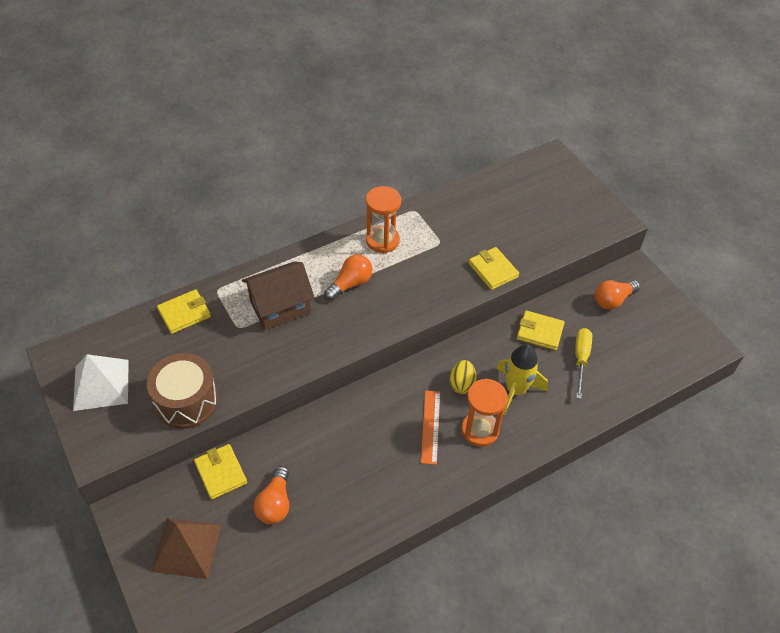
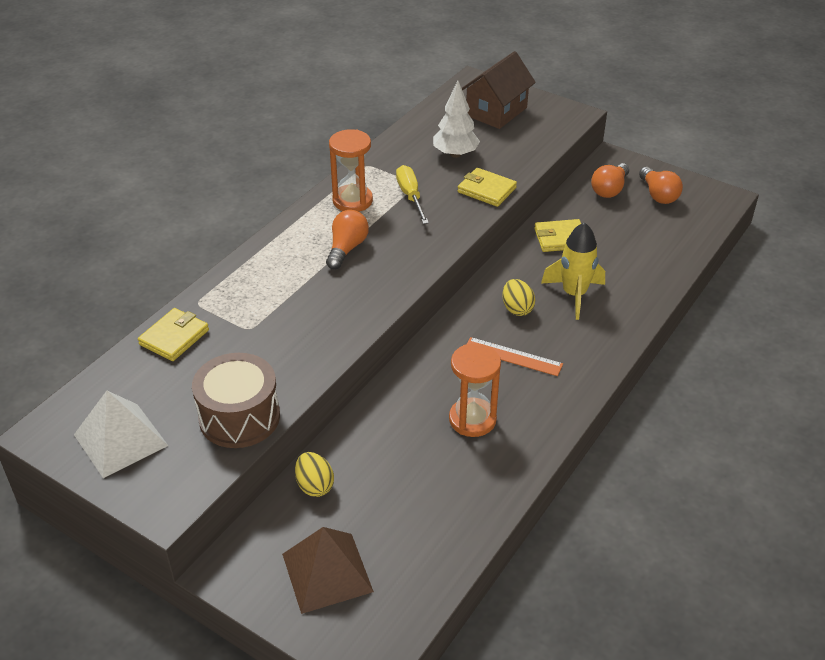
camera: 25 degrees left, 10 degrees down
yellow wallet [194,444,247,500] -> yellow egg [295,452,334,497]
brown house [242,261,315,330] -> brown house moved to [462,51,536,129]
orange light bulb [254,466,289,524] -> orange light bulb moved to [639,167,683,204]
orange ruler [421,391,440,465] -> orange ruler turned 45 degrees counterclockwise [467,337,563,376]
orange hourglass [461,379,508,447] -> orange hourglass moved to [449,343,501,437]
yellow screwdriver [575,328,592,399] -> yellow screwdriver moved to [396,165,429,224]
none -> white tree [433,81,480,158]

